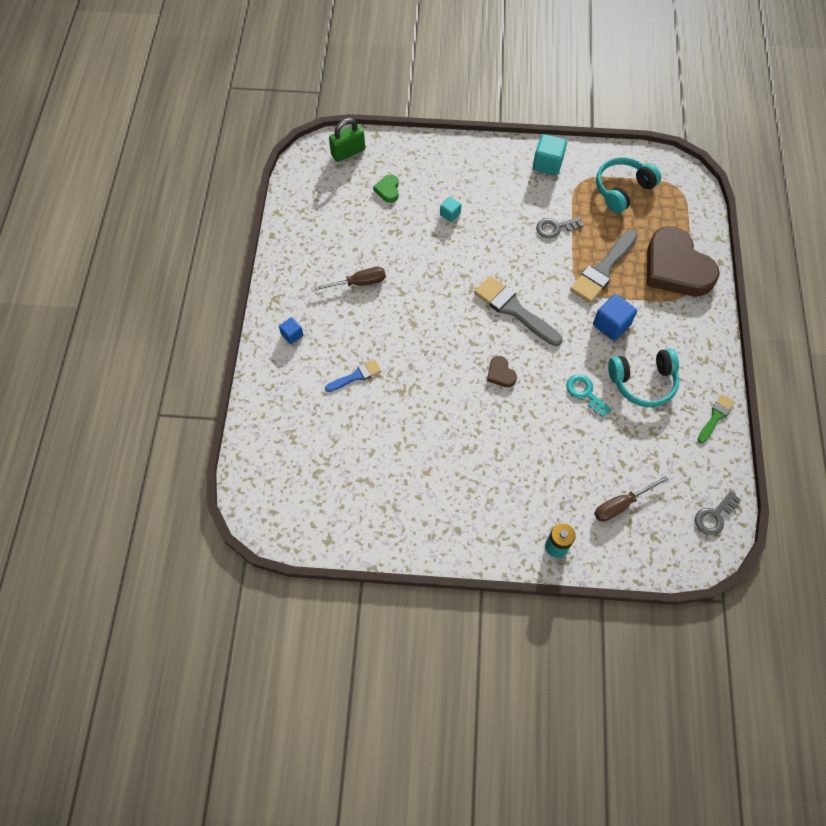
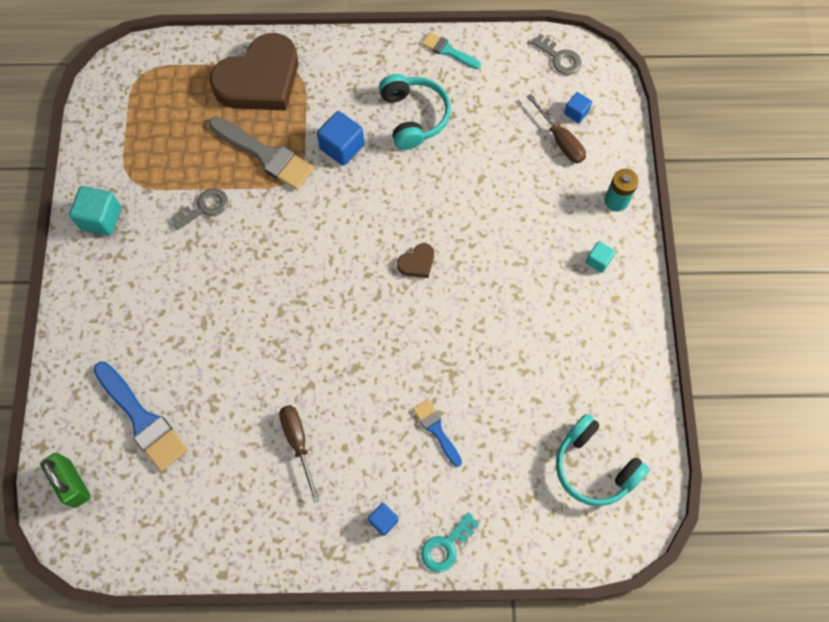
camera: 95 degrees left, 5 degrees up
green heart [373,174,399,203] -> blue brush [94,362,188,471]
turquoise cube [440,197,461,222] -> turquoise cube moved to [586,241,615,273]
grey brush [474,276,562,346] -> none
grey key [536,217,584,239] -> grey key turned 105 degrees counterclockwise [170,188,228,230]
turquoise key [566,374,612,417] -> turquoise key moved to [421,512,479,572]
turquoise headphones [596,157,661,213] -> turquoise headphones moved to [556,414,649,506]
green brush [697,394,735,444] -> turquoise brush [422,32,481,69]
none -> blue cube [564,92,592,123]

